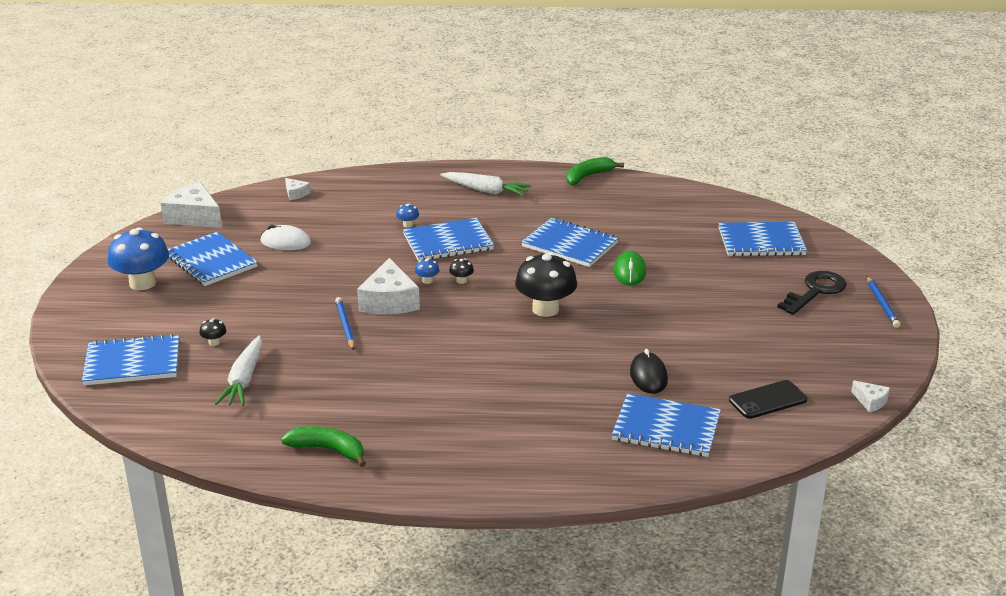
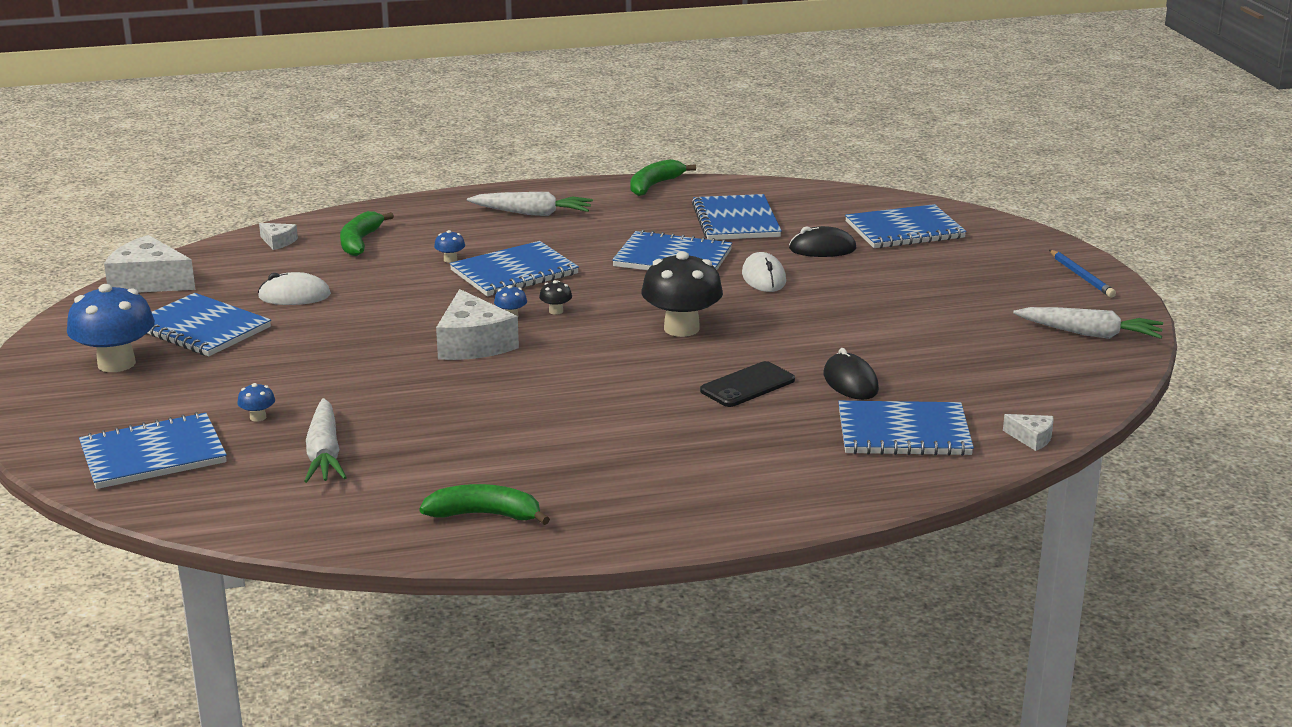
camera: 15 degrees left, 5 degrees down
black mushroom [200,318,226,346] -> blue mushroom [237,383,275,422]
blue pencil [335,297,355,350] -> none
green mouse [614,251,646,285] -> white mouse [742,252,786,292]
black phone [729,380,807,419] -> black phone moved to [700,361,795,407]
black key [777,271,847,315] -> none
white cheese [851,380,890,412] -> white cheese moved to [1003,414,1054,451]
none -> green banana [340,211,394,256]
none -> blue notebook [692,194,782,240]
none -> black mouse [789,226,856,257]
none -> white carrot [1013,307,1163,339]

